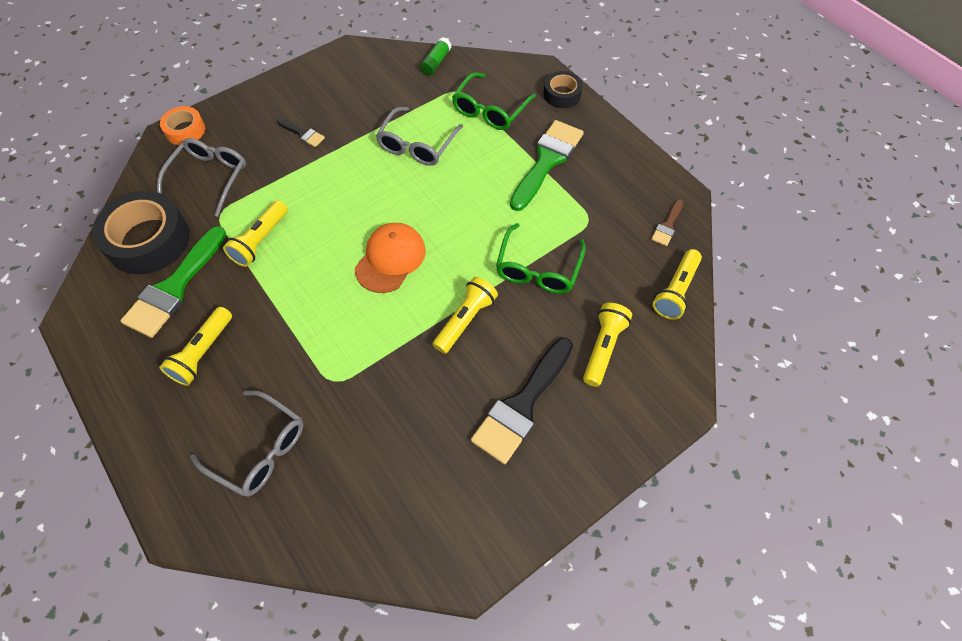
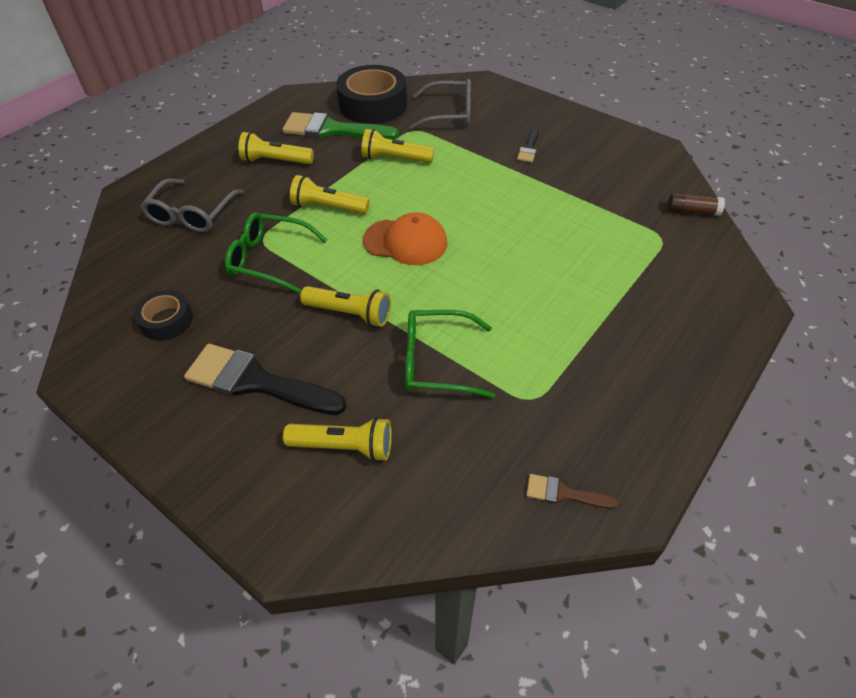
camera: 75 degrees right, 10 degrees down
orange tape [160,106,205,145] -> none
grey glasses [376,107,463,166] -> none
green glue stick [420,37,451,76] -> brown glue stick [667,193,725,216]
green glasses [452,72,536,130] -> green glasses moved to [225,212,327,293]
green brush [510,120,584,211] -> none
black tape [543,71,583,108] -> black tape moved to [134,290,193,341]
yellow flashlight [653,249,702,320] -> yellow flashlight moved to [290,175,370,214]

